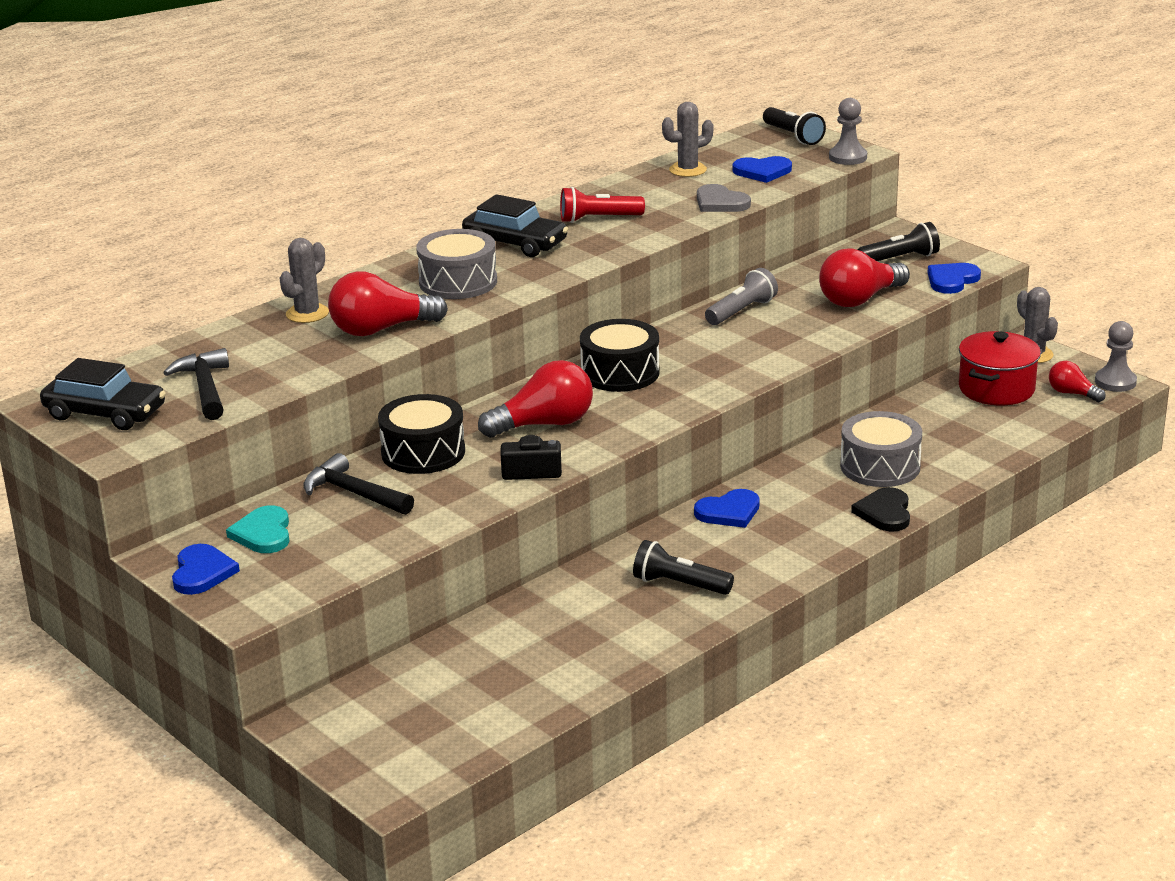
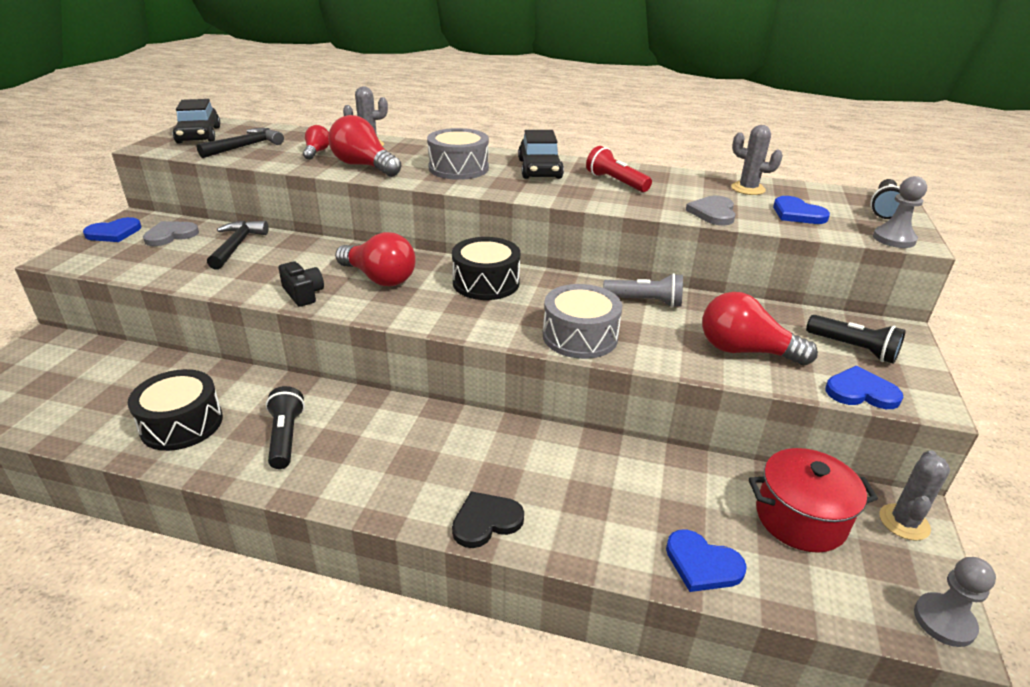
camera: 55 degrees right, 5 degrees up
turquoise heart [226,505,289,553] -> grey heart [143,221,199,246]
black drum [378,394,465,474] -> black drum moved to [128,369,223,451]
blue heart [694,489,760,528] -> blue heart moved to [666,529,747,592]
grey drum [840,411,922,487] -> grey drum moved to [543,284,622,359]
red light bulb [1049,361,1106,402] -> red light bulb moved to [303,125,329,160]

